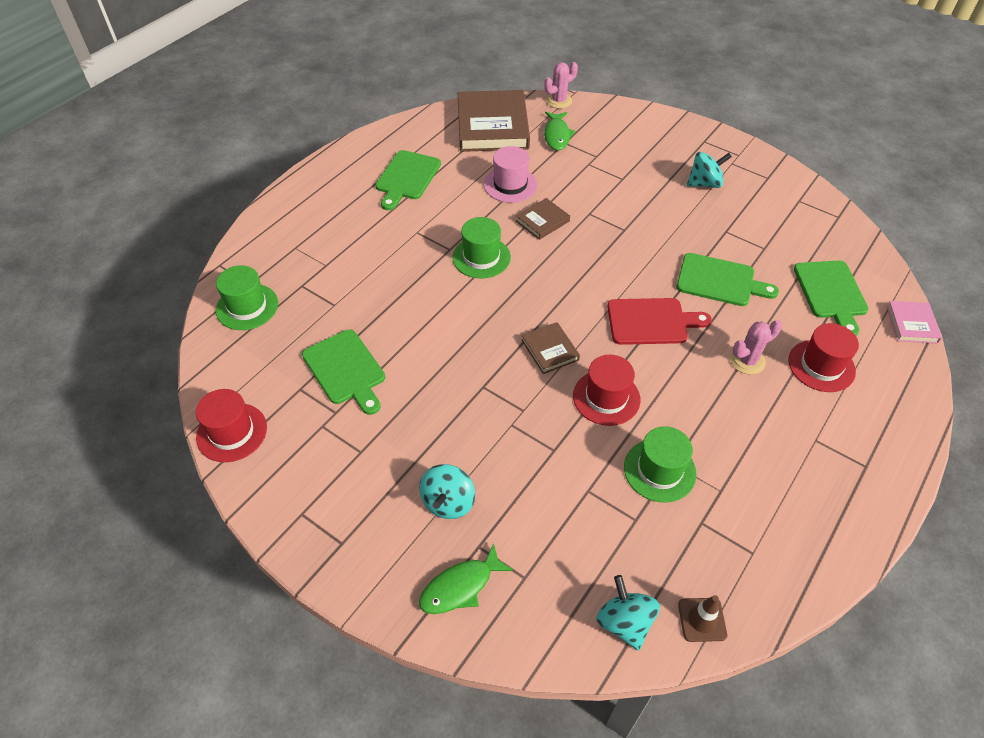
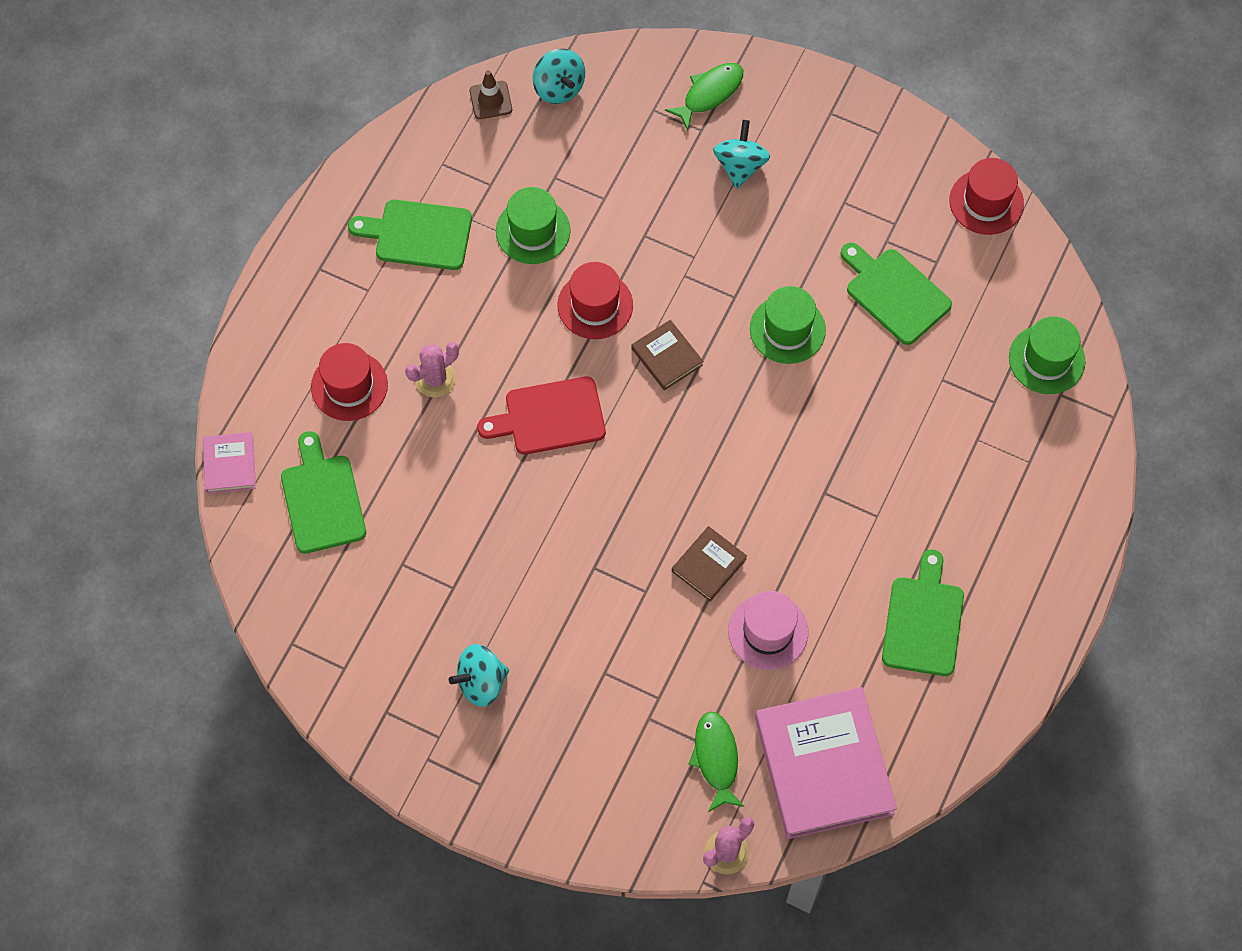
camera: 170 degrees right, 15 degrees up
green hat [452,217,511,279] -> green hat moved to [750,286,826,364]
brown book [458,90,530,152] -> pink book [755,687,897,839]
green cutting board [677,253,779,306] -> green cutting board moved to [348,200,472,270]

